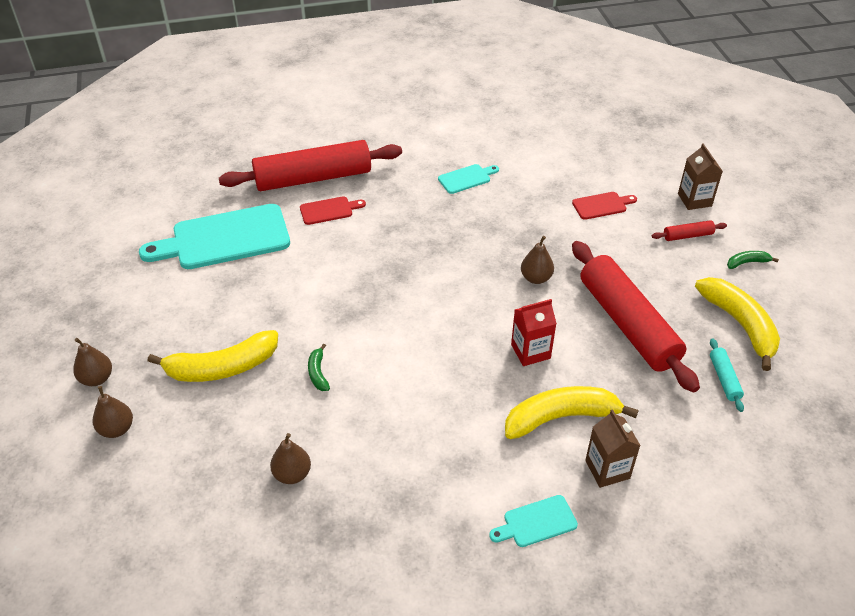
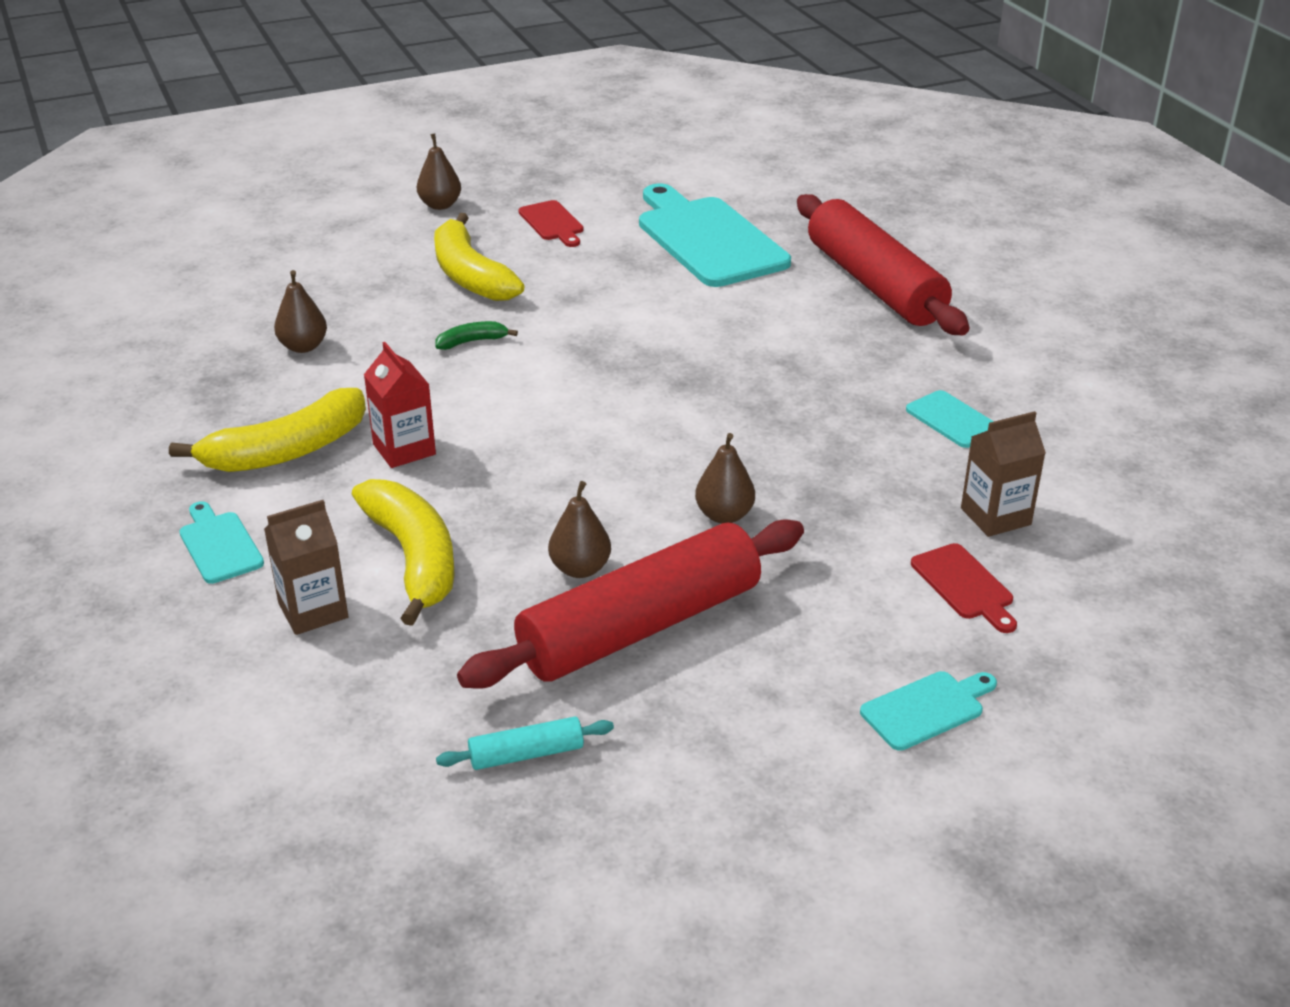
camera: 80 degrees right, 10 degrees down
brown pear [93,386,133,438] -> brown pear moved to [548,481,611,578]
red cutting board [300,196,366,225] -> red cutting board moved to [519,200,583,247]
red carton [511,299,557,366] -> red carton moved to [364,342,436,468]
red rolling pin [652,220,727,241] -> turquoise cutting board [860,671,997,751]
brown carton [678,144,723,210] -> brown carton moved to [961,411,1046,537]
yellow banana [695,277,780,371] -> yellow banana moved to [169,388,366,472]
green banana [727,251,779,269] -> none

